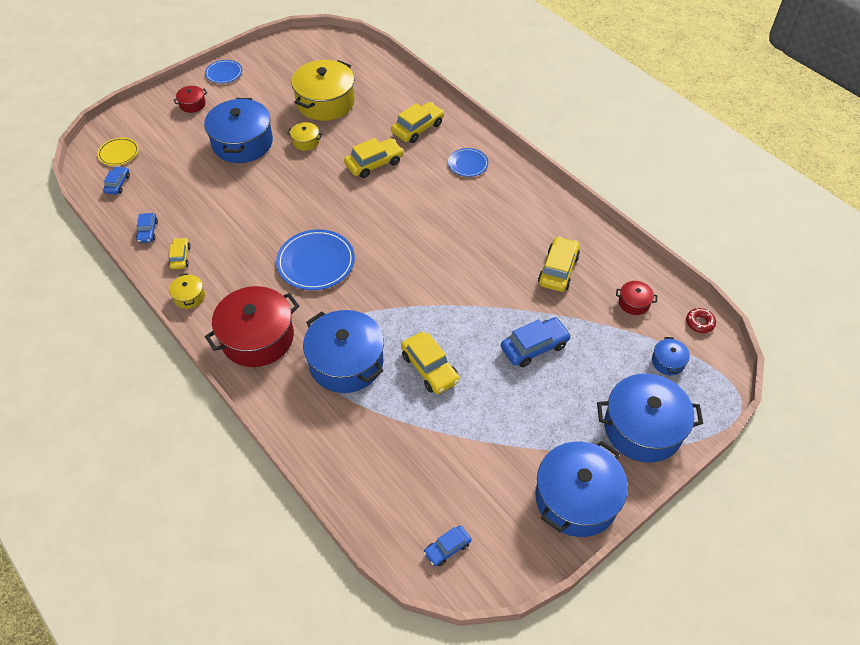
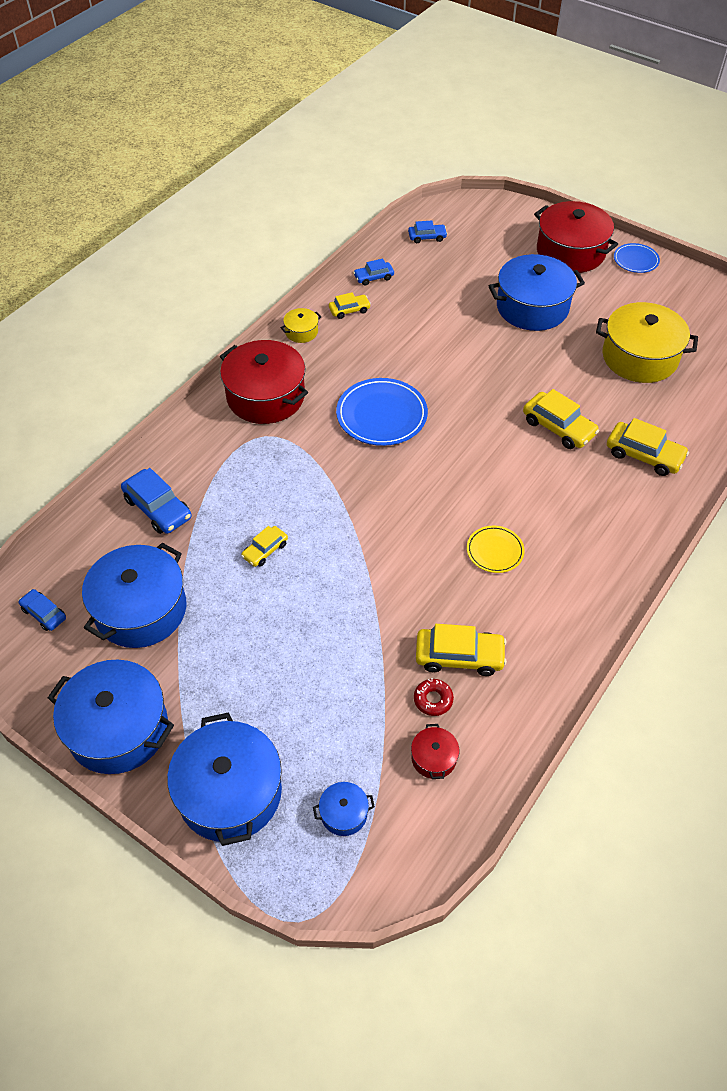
camera: 75 degrees right, 0 degrees up
yellow plate [97,138,139,166] -> yellow plate moved to [467,526,525,573]
red pot [173,86,207,113] -> red pot [534,201,618,273], size x2.25
yellow pot [287,122,322,151] -> none
blue pot [303,310,384,393] -> blue pot moved to [82,543,186,648]
yellow car [401,332,460,394] -> yellow car [241,526,288,567], size x0.60
blue plate [448,148,488,177] -> none
blue car [501,317,571,367] -> blue car moved to [121,468,191,534]
red donut [686,308,716,333] -> red donut moved to [414,678,454,716]

